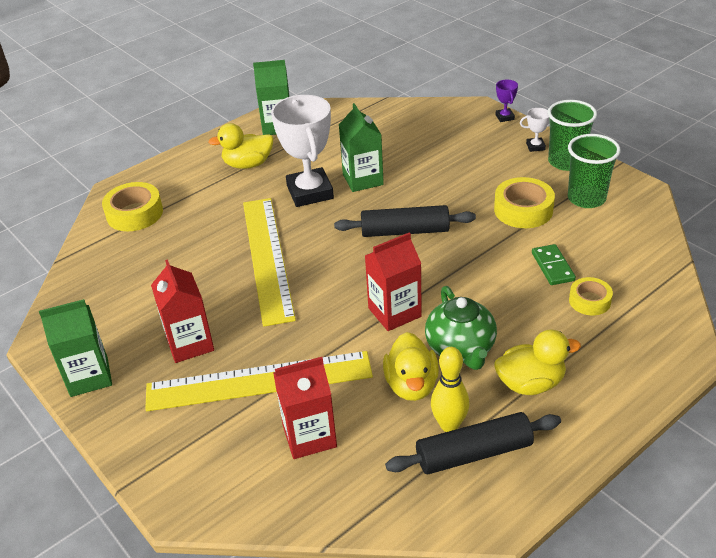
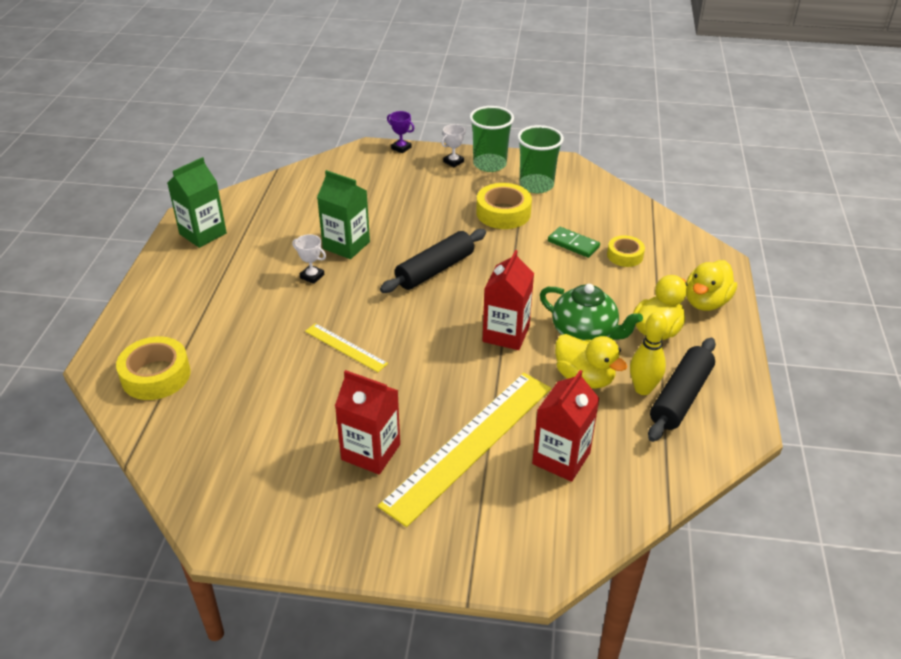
camera: 45 degrees left, 0 degrees up
green carton [39,299,112,397] -> none
yellow duck [209,123,274,169] -> yellow duck moved to [686,260,737,311]
yellow ruler [243,198,296,327] -> yellow ruler [305,323,388,372], size x0.47
white trophy [271,95,334,207] -> white trophy [292,234,326,284], size x0.42

